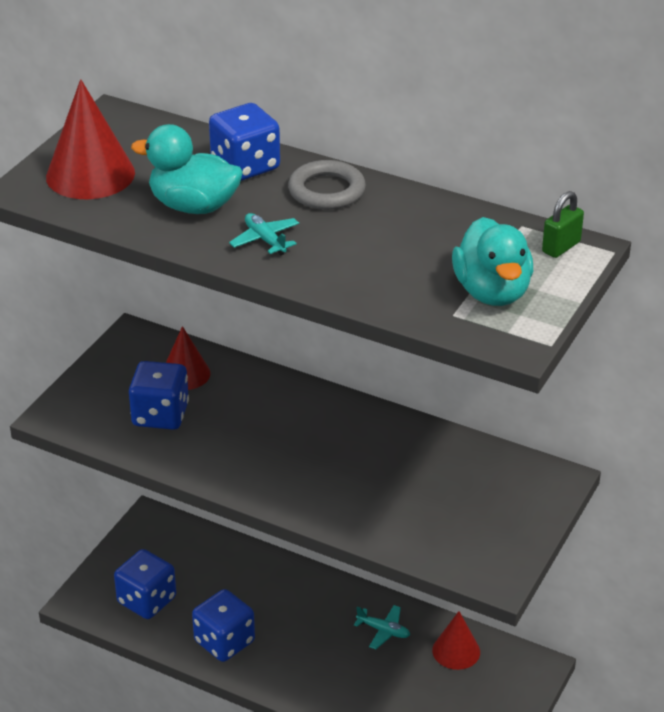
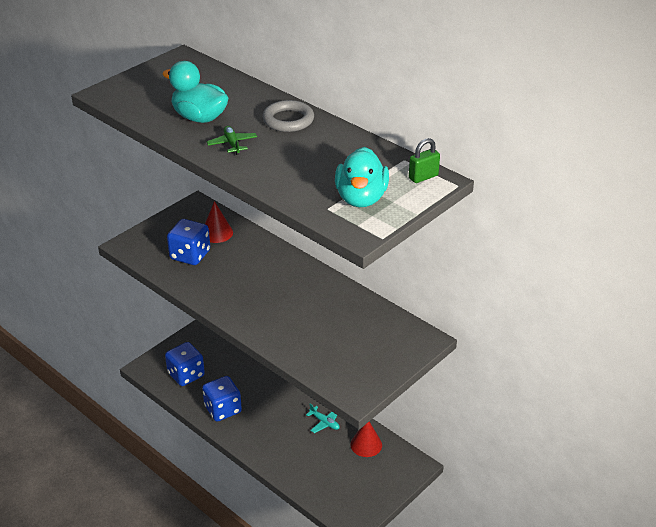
camera: 15 degrees right, 0 degrees up
red cone [46,79,135,199] -> none
blue dice [209,103,280,181] -> none
turquoise plane [229,213,299,256] -> green plane [207,126,257,155]

